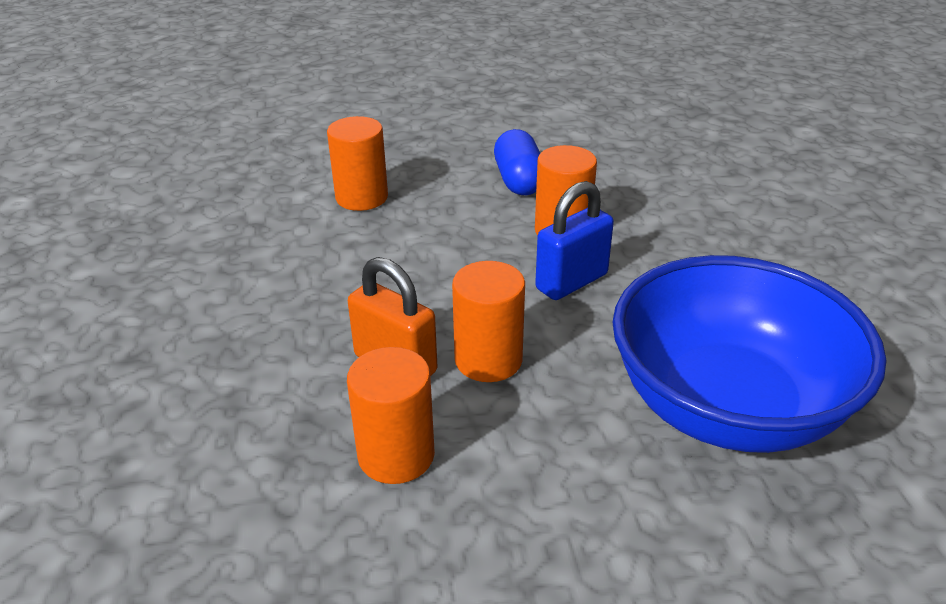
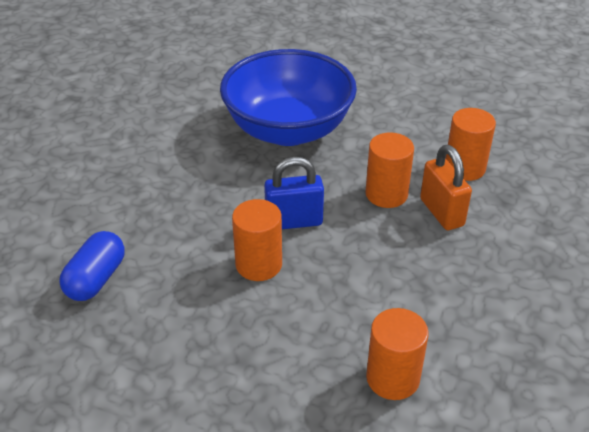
camera: 150 degrees left, 5 degrees up
blue capsule [494,129,540,195] -> blue capsule moved to [59,231,125,301]

